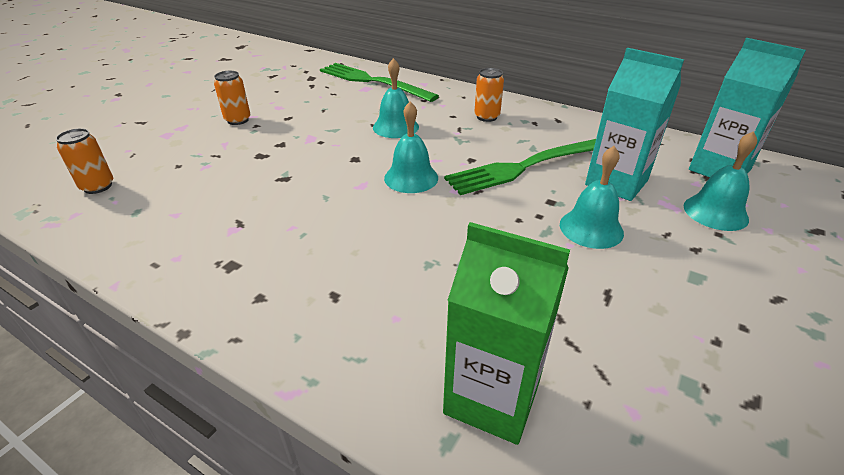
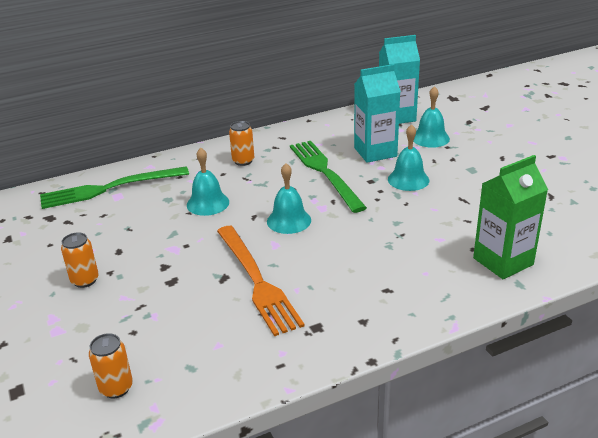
camera: 55 degrees left, 5 degrees down
green fork [444,139,596,195] -> green fork turned 150 degrees clockwise [290,141,367,213]
none -> orange fork [217,226,305,336]

